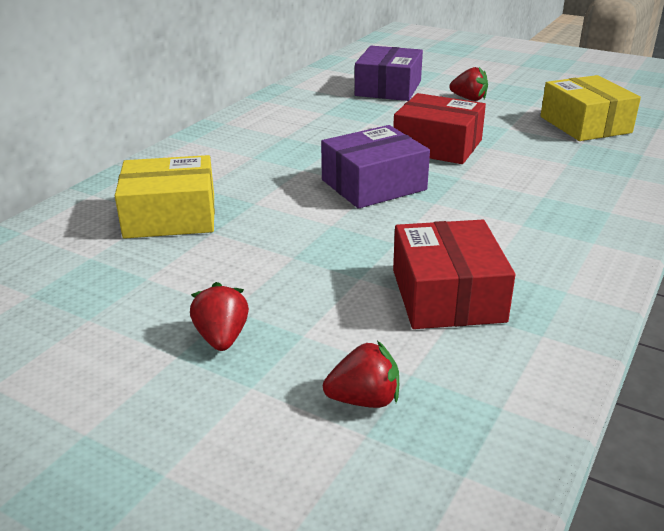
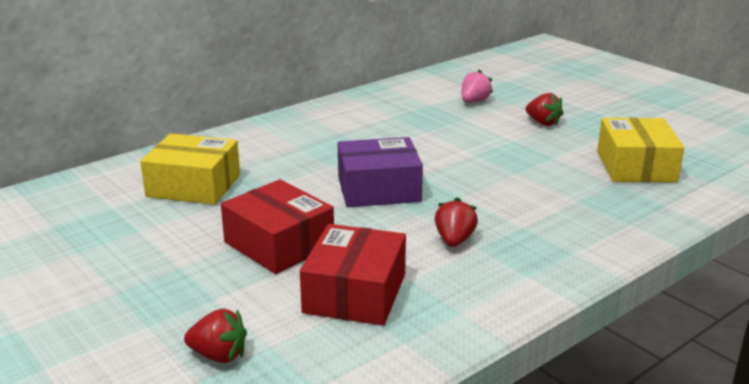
camera: 20 degrees right, 5 degrees down
red strawberry [190,282,249,351] -> red strawberry moved to [435,197,478,247]
purple box [355,46,423,101] -> pink strawberry [462,70,493,103]
red box [393,93,486,164] -> red box moved to [221,179,334,274]

